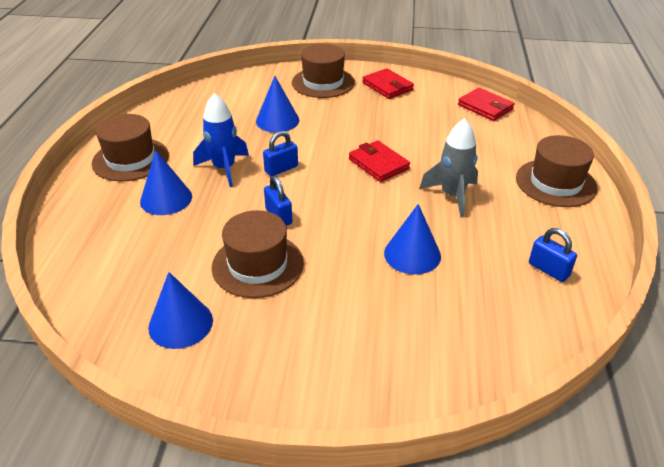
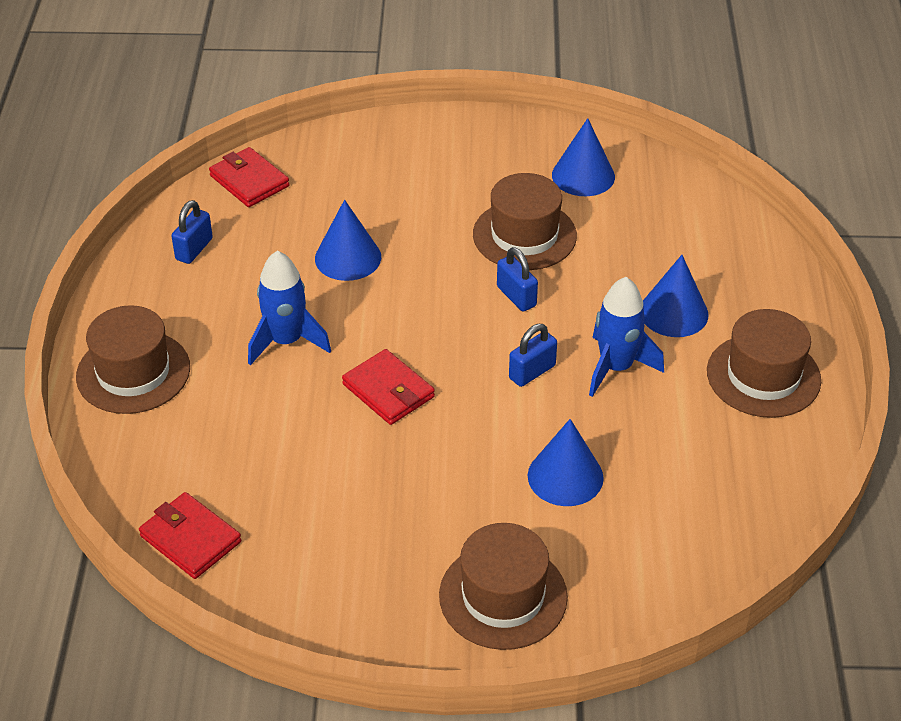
camera: 175 degrees right, 5 degrees up
red wallet [362,68,414,99] -> red wallet moved to [209,147,289,207]
grey rocket [419,118,478,217] -> blue rocket [248,251,331,366]
blue padlock [529,228,577,282] -> blue padlock turned 75 degrees clockwise [172,200,213,264]

